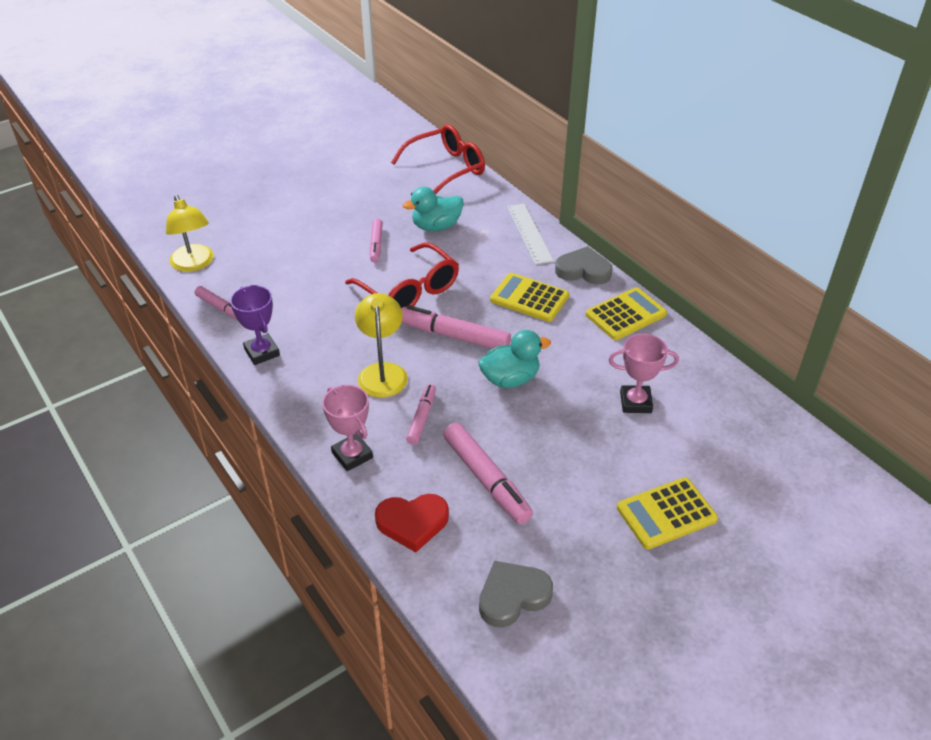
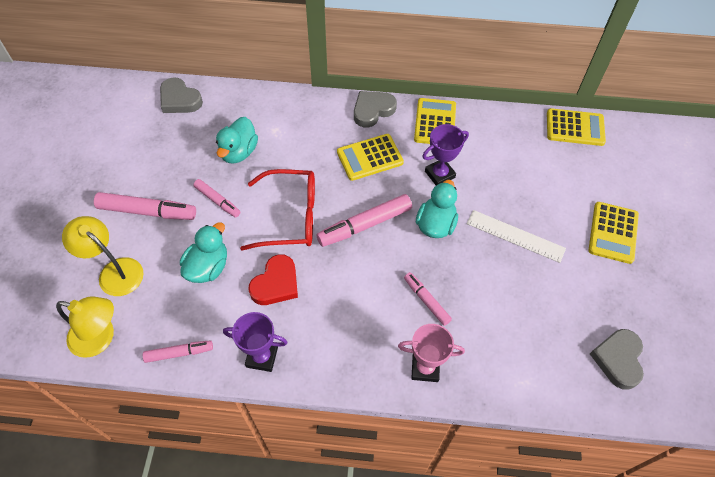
camera: 50 degrees left, 15 degrees up
yellow lamp [355,293,408,398] -> yellow lamp moved to [62,216,144,296]
red heart [375,494,449,552] -> red heart moved to [248,254,298,305]
red glasses [391,124,485,194] -> grey heart [160,78,203,113]
pink marker [443,422,533,524] -> pink marker moved to [94,192,196,220]
white ruler [507,204,553,264] -> white ruler moved to [467,210,566,263]
pink trophy [609,334,679,413] -> none
none -> turquoise duck [180,222,227,283]
none -> purple trophy [422,124,469,185]
none -> yellow calculator [547,108,606,146]

